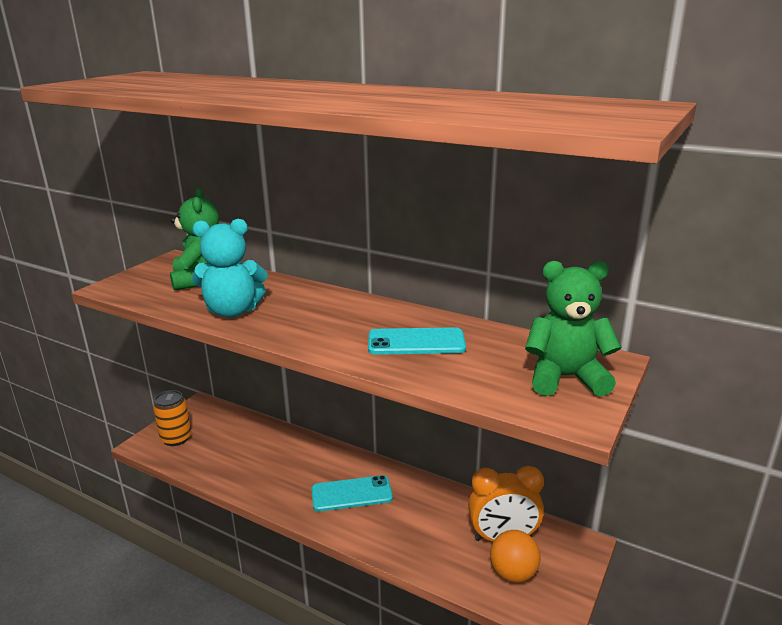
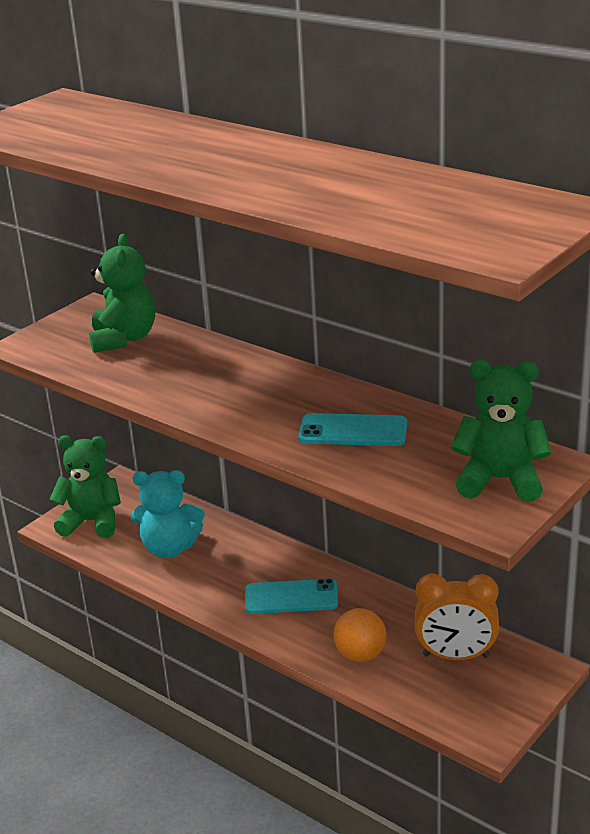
camera: 10 degrees right, 5 degrees up
orange can [153,390,192,446] -> green teddy bear [50,435,121,538]
turquoise teddy bear [192,219,268,318] -> turquoise teddy bear moved to [131,470,204,558]
orange ball [490,530,540,583] -> orange ball moved to [333,608,387,662]

